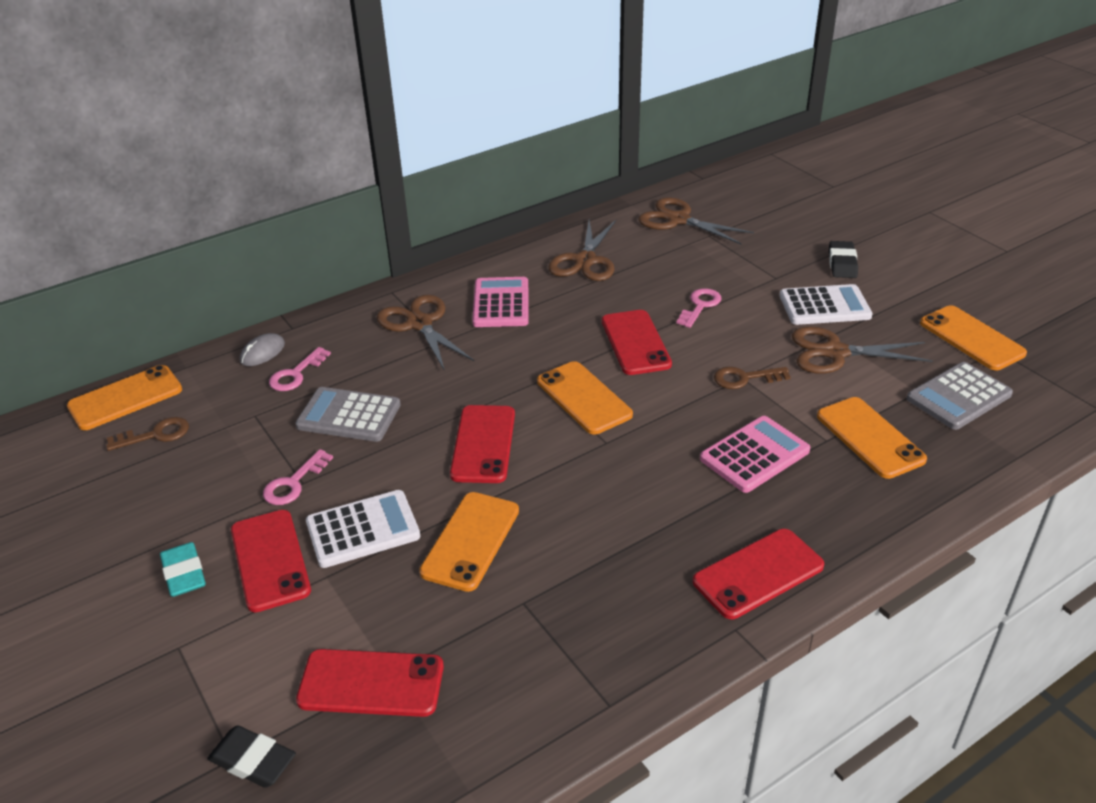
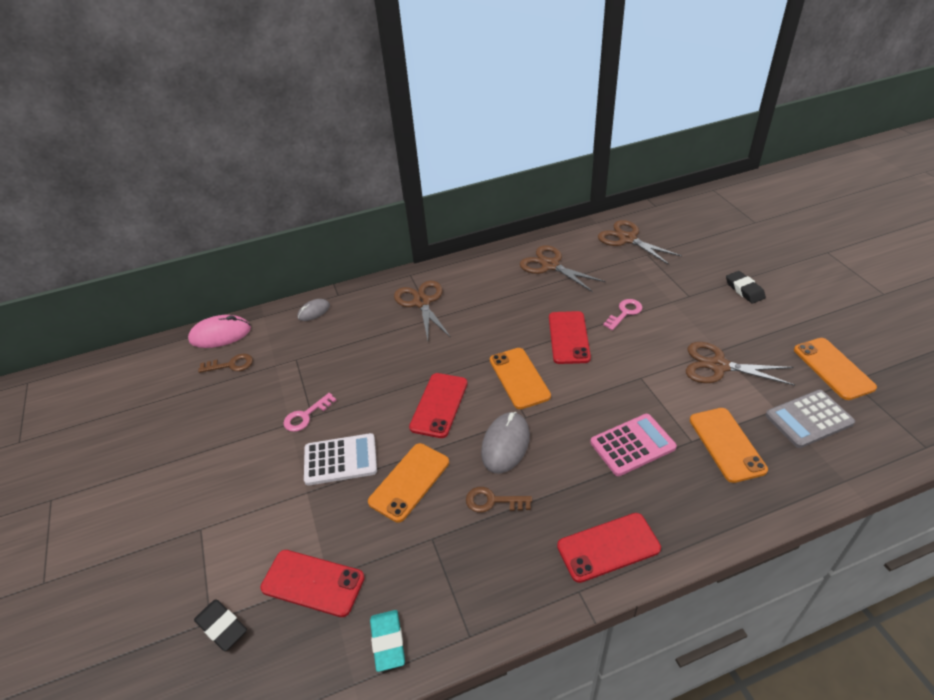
camera: 15 degrees right, 5 degrees up
orange phone [67,365,182,430] -> pink mouse [188,315,251,348]
turquoise eraser [160,542,206,597] -> turquoise eraser moved to [370,610,405,672]
red phone [231,510,311,612] -> none
pink key [269,347,331,391] -> none
grey calculator [295,387,401,442] -> none
pink calculator [472,277,528,327] -> none
brown scissors [548,220,616,281] -> brown scissors turned 105 degrees clockwise [520,245,606,292]
brown key [714,367,791,389] -> brown key moved to [466,487,532,513]
white calculator [779,284,873,325] -> none
black eraser [829,241,858,278] -> black eraser turned 45 degrees counterclockwise [726,271,766,304]
none -> grey mouse [481,412,530,474]

